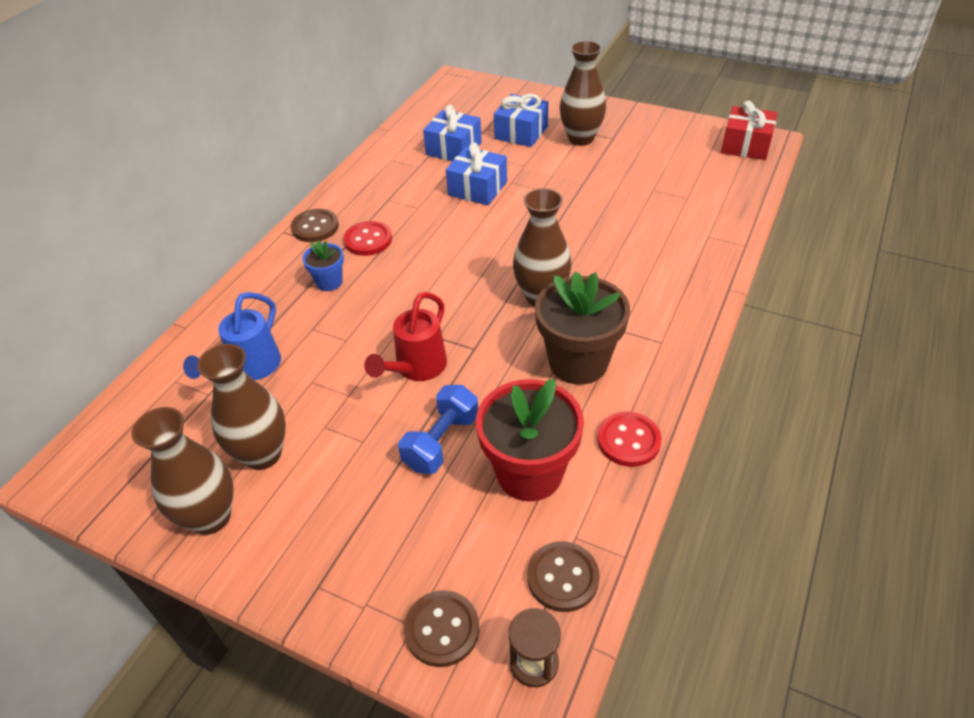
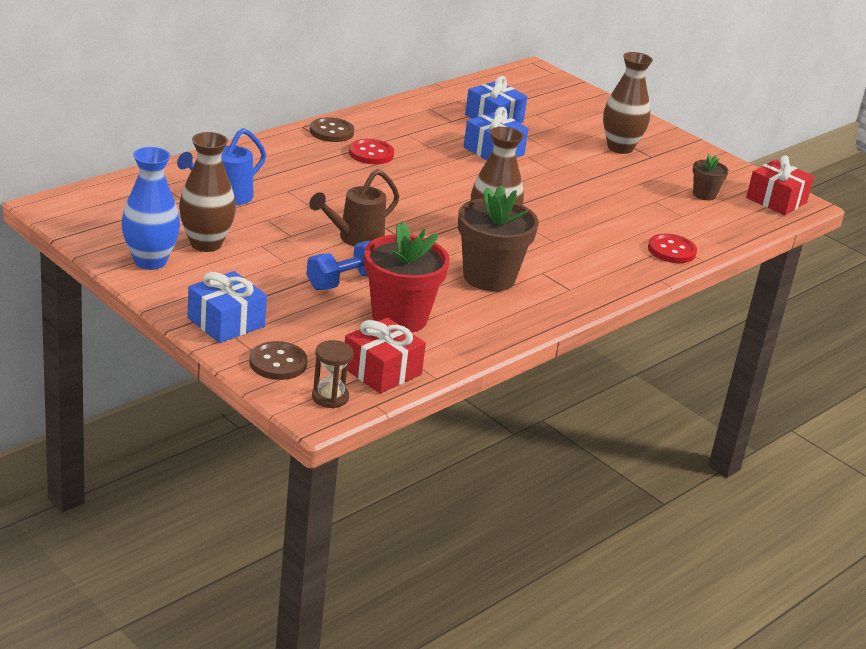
camera: 15 degrees right, 15 degrees down
brown vase [131,407,234,535] -> blue vase [122,147,180,270]
blue flower pot [302,240,344,291] -> none
red watering can [364,292,447,381] -> brown watering can [309,169,399,247]
blue gift [494,94,548,147] -> blue gift moved to [188,271,267,343]
brown button [527,541,600,612] -> red gift [345,318,426,394]
red button [597,412,662,467] -> red button moved to [648,234,697,263]
none -> brown flower pot [692,154,729,201]

